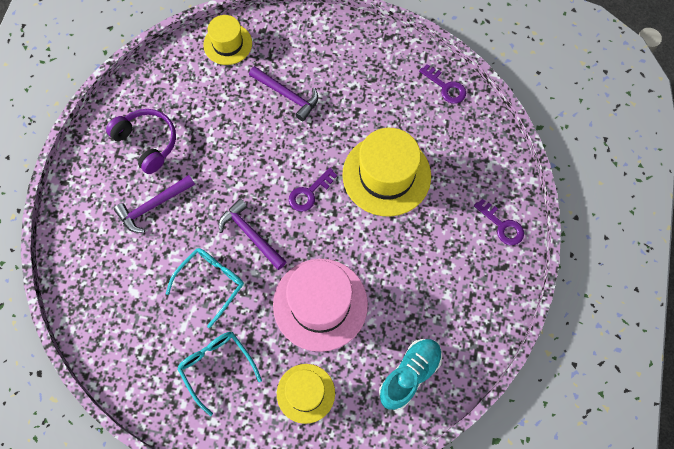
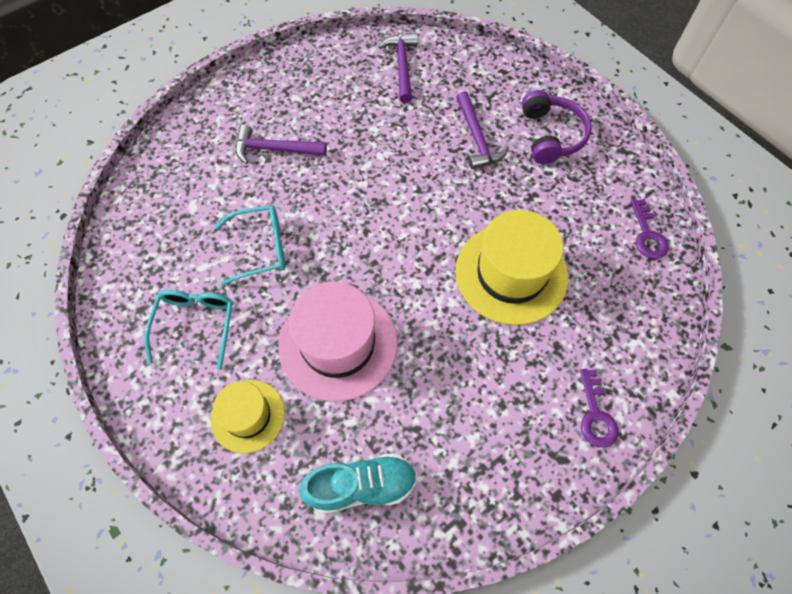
camera: 40 degrees right, 5 degrees down
purple headphones [106,109,176,174] -> purple headphones moved to [521,90,592,164]
yellow hat [203,15,252,65] -> none
purple hammer [219,199,286,270] -> purple hammer moved to [379,33,418,103]
purple key [289,167,337,212] -> none

